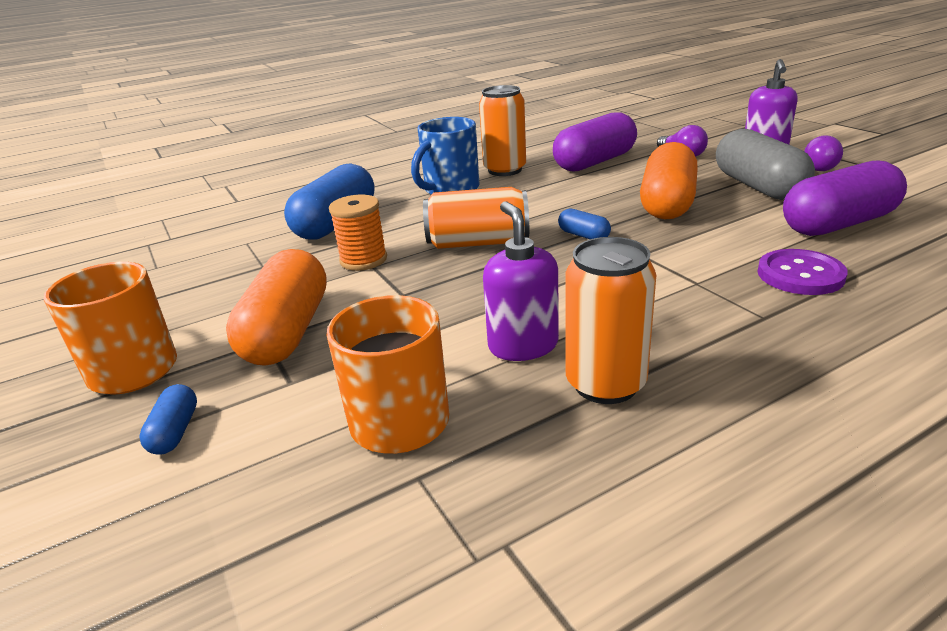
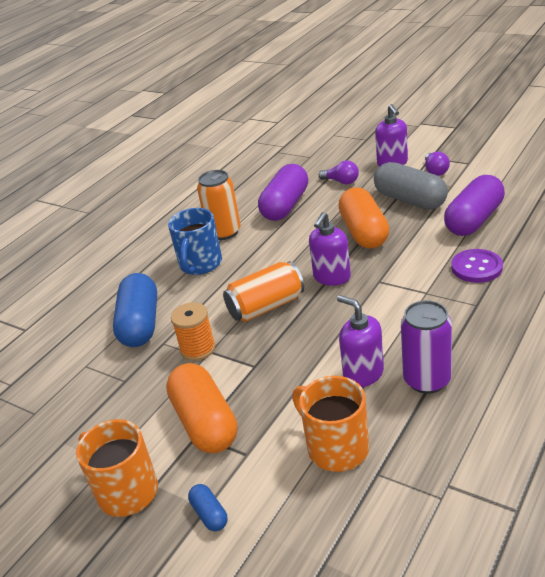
camera: 25 degrees left, 5 degrees up
blue capsule [558,208,611,239] -> purple soap dispenser [309,212,351,286]
orange can [566,237,656,404] -> purple can [401,300,452,394]

